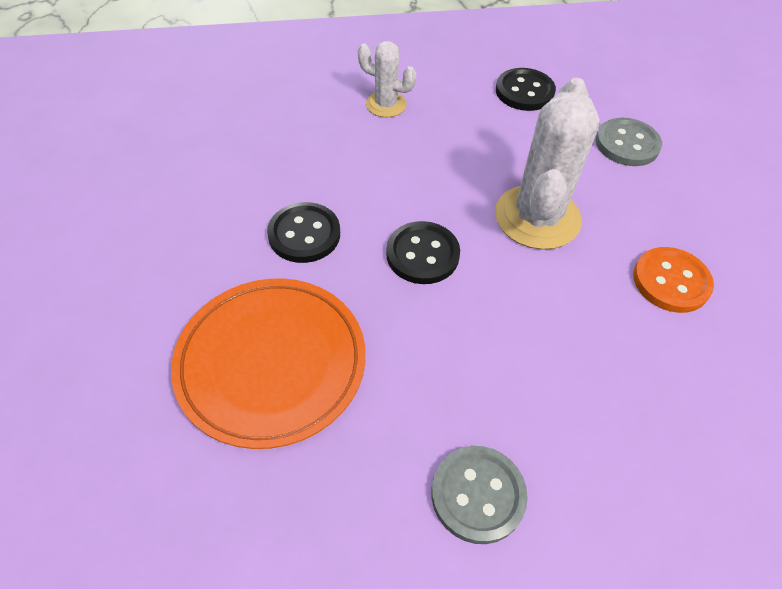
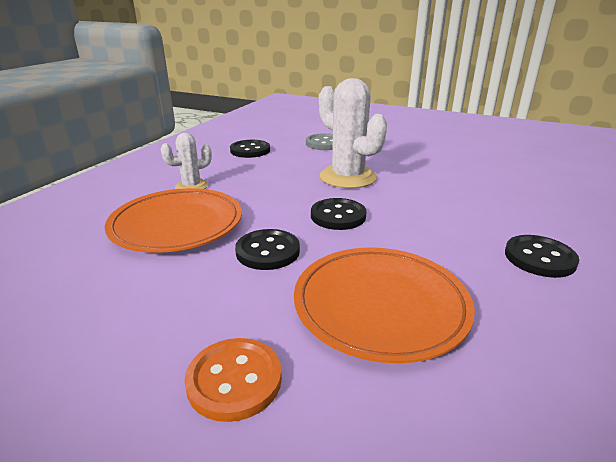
camera: 55 degrees left, 25 degrees down
grey button [431,446,528,544] -> black button [505,235,579,278]
orange button [633,247,714,313] -> orange button moved to [184,338,282,422]
none -> orange plate [105,188,242,253]

